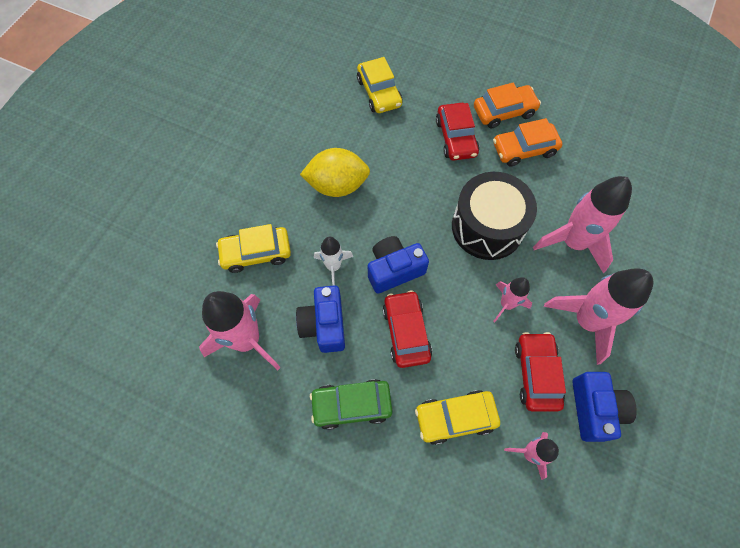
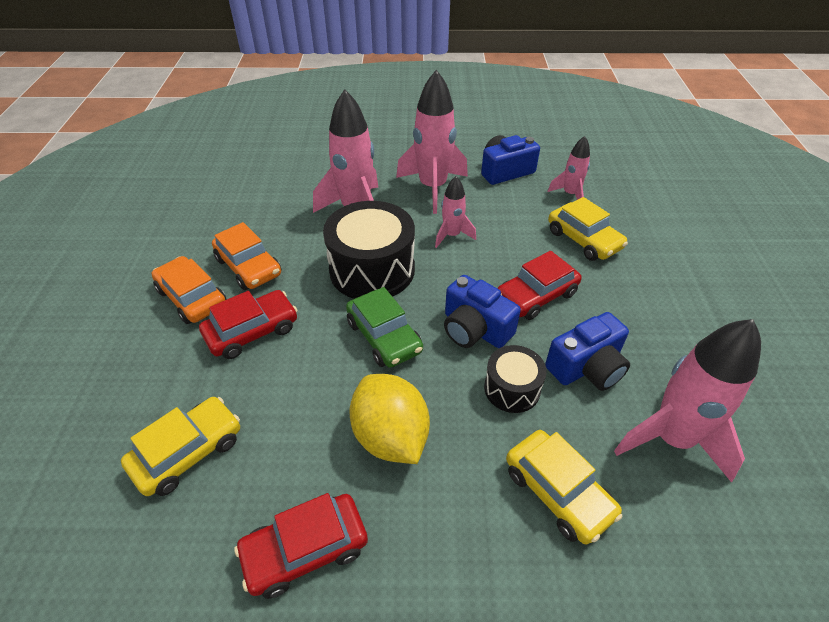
camera: 115 degrees left, 20 degrees down
green car [310,379,393,430] -> green car moved to [346,287,423,368]
white rocket [314,237,353,286] -> black drum [484,345,547,413]
red car [515,332,566,412] -> red car moved to [234,493,368,599]

